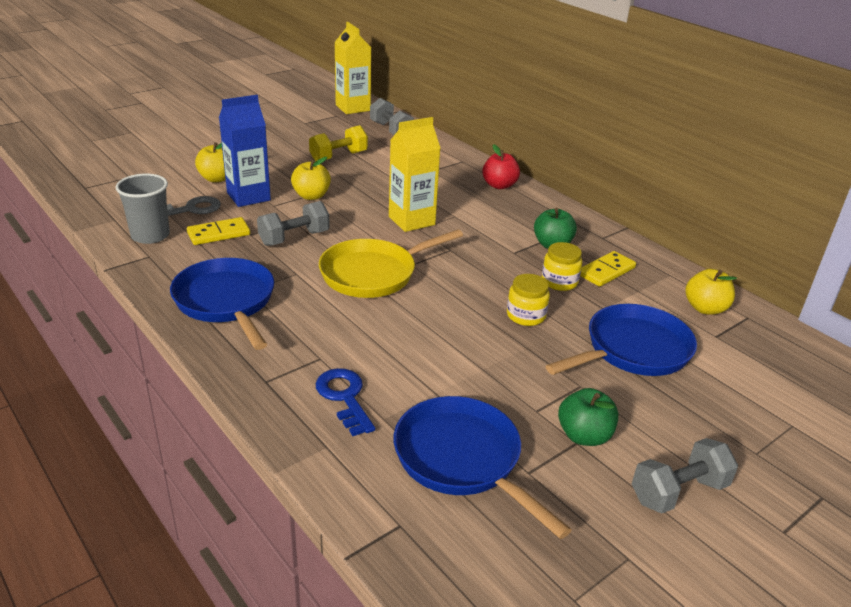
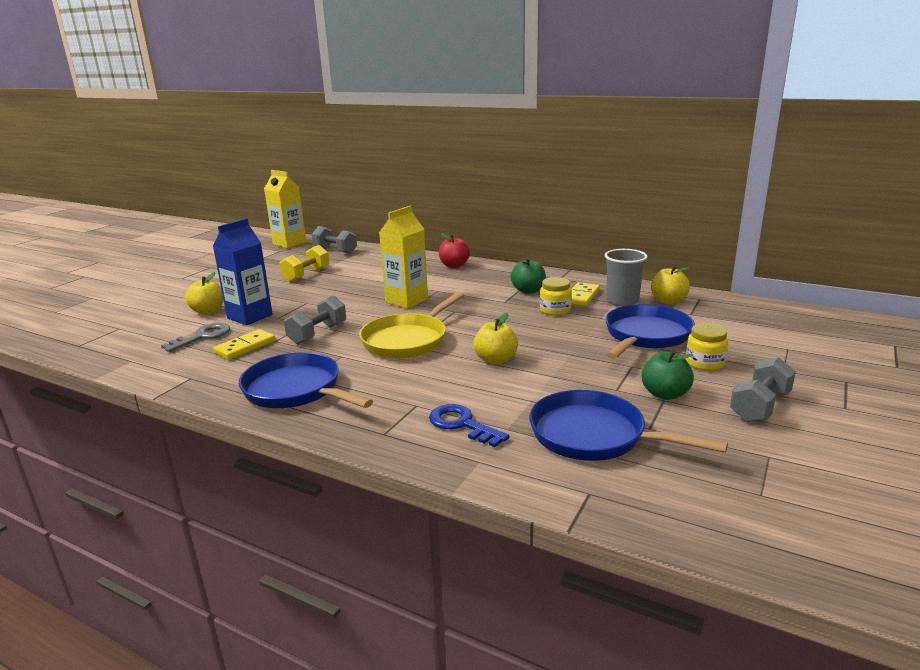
camera: 20 degrees left, 10 degrees down
grey cup [116,174,170,244] -> grey cup moved to [605,249,648,306]
yellow apple [291,157,331,200] -> yellow apple moved to [473,313,518,365]
yellow jar [507,274,550,326] -> yellow jar moved to [686,323,728,371]

